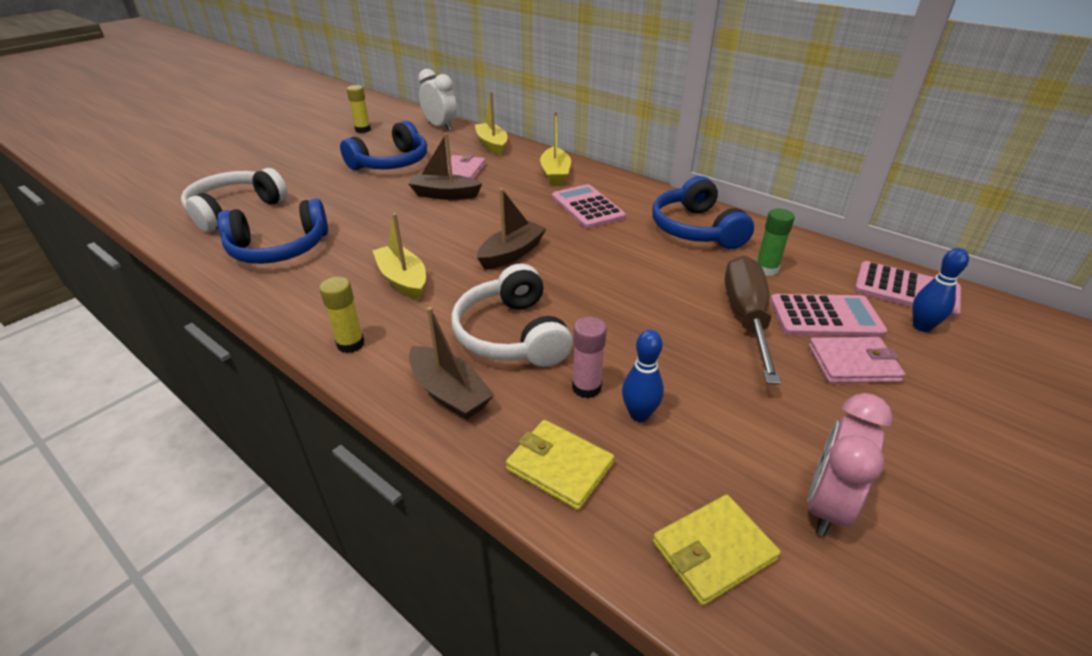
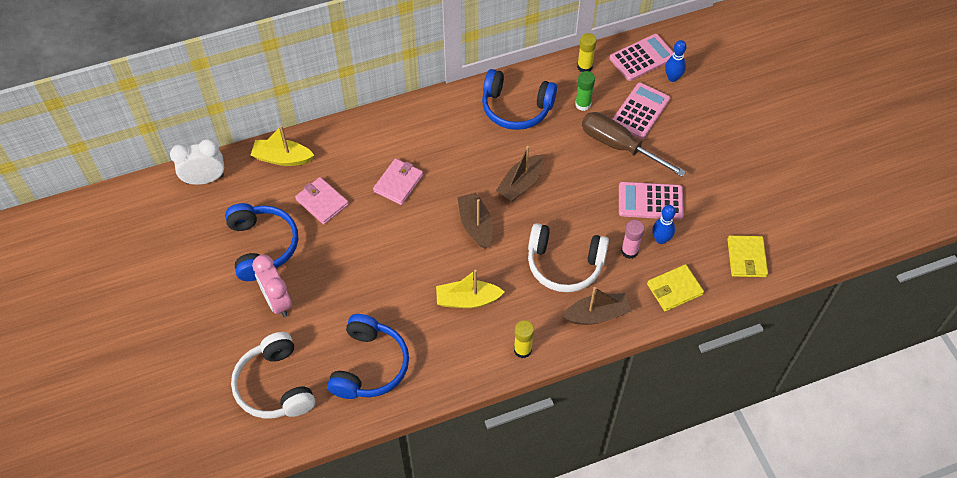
camera: 60 degrees left, 20 degrees up
yellow glue stick [346,85,371,133] -> yellow glue stick moved to [577,33,597,72]
brown boat [408,133,482,200] -> brown boat moved to [496,146,544,202]
yellow boat [540,111,571,185] -> none
pink calculator [552,184,626,229] -> pink calculator moved to [619,182,684,220]
pink clock [807,393,893,536] -> pink clock moved to [252,255,292,317]
pink wallet [808,337,905,383] -> pink wallet moved to [373,158,423,205]

